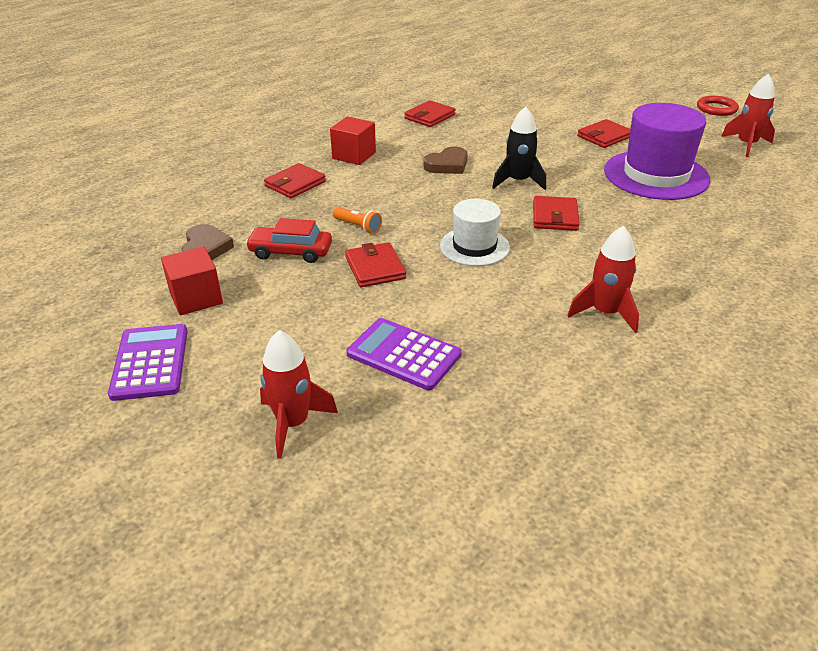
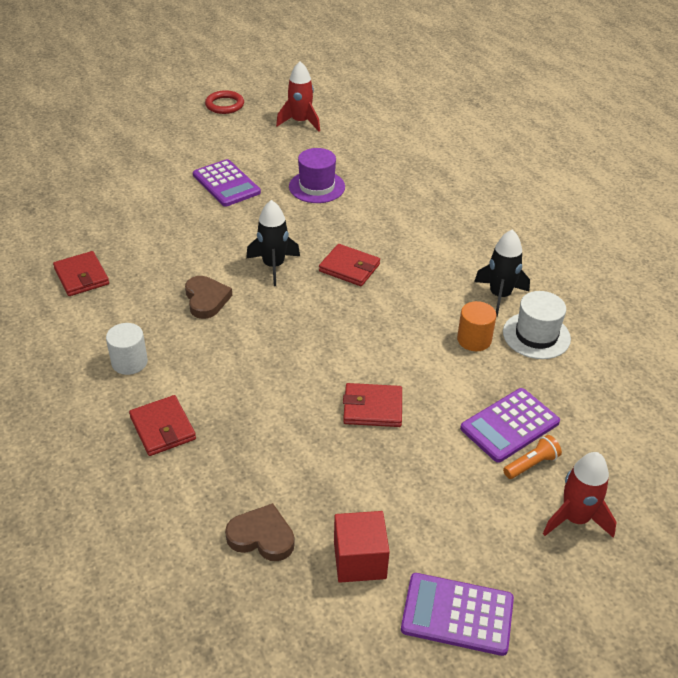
camera: 70 degrees left, 5 degrees up
red car [245,218,332,263] -> none
red cube [330,116,376,165] -> white cylinder [106,323,148,375]
orange flashlight [333,207,382,234] -> orange flashlight moved to [503,435,562,479]
white hat [440,199,510,266] -> white hat moved to [503,291,571,359]
red rocket [567,225,639,333] -> black rocket [474,230,530,317]
red wallet [577,119,631,148] -> purple calculator [193,159,261,207]
purple hat [604,103,710,200] -> purple hat [289,148,345,203], size x0.59
none -> orange cylinder [457,301,496,351]

